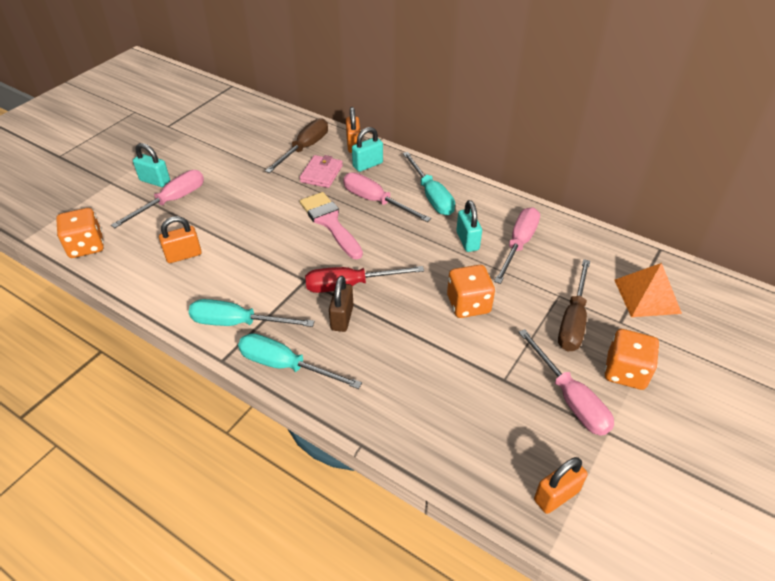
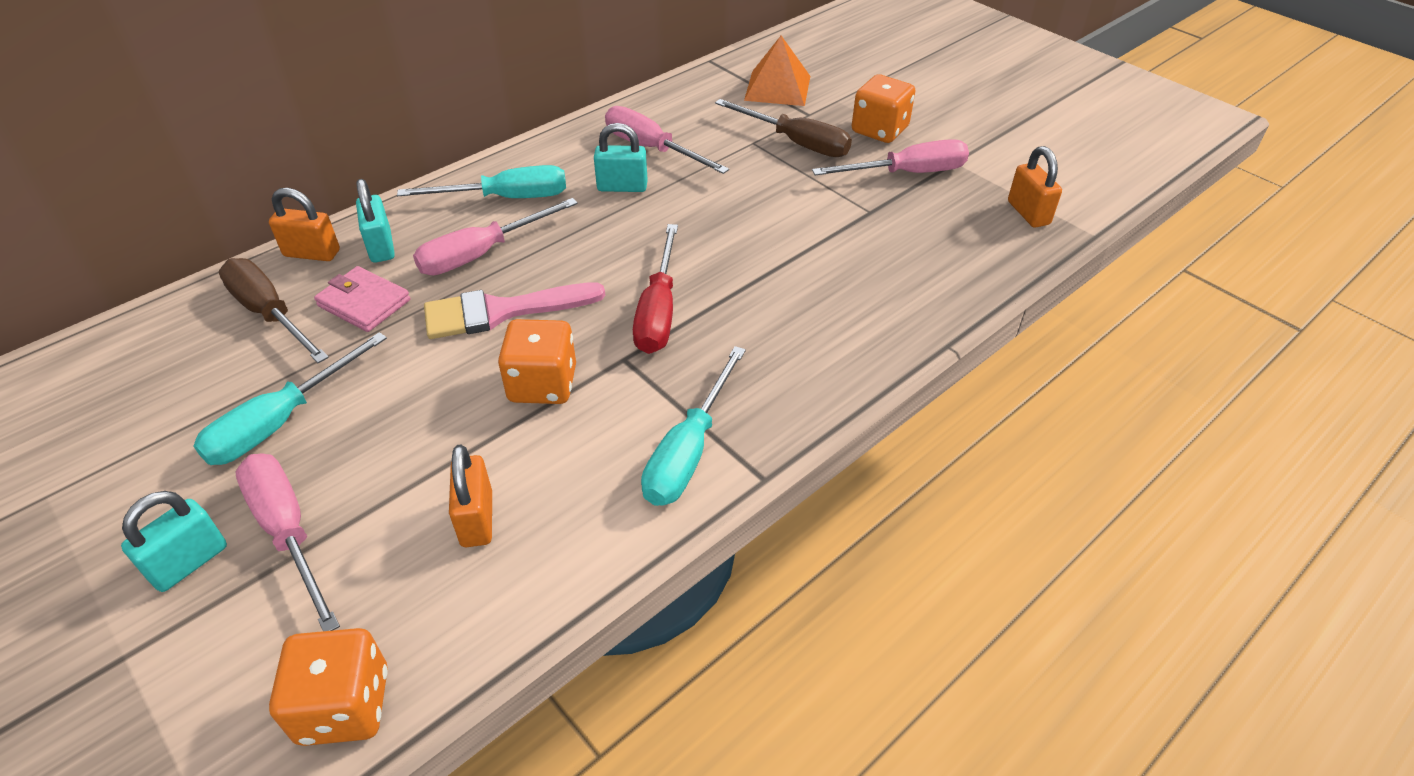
camera: 75 degrees left, 0 degrees up
turquoise screwdriver [238,333,362,389] -> turquoise screwdriver moved to [193,332,387,465]
brown padlock [329,276,354,332] -> none
orange dice [447,265,495,318] -> orange dice moved to [498,319,576,404]

